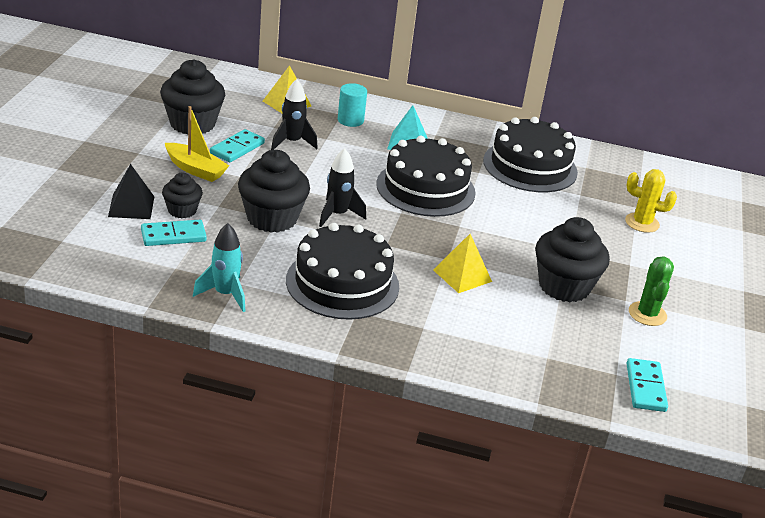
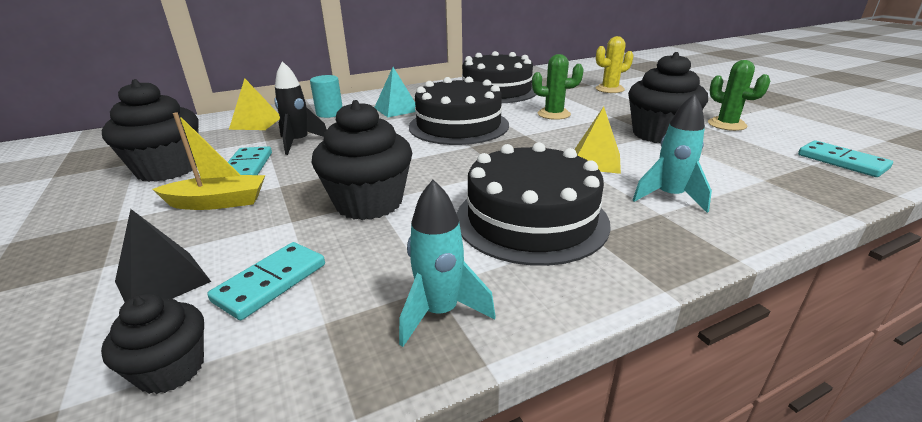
camera: 35 degrees left, 5 degrees down
black cupcake [162,173,203,218] -> black cupcake moved to [101,293,204,394]
black rocket [319,148,366,227] -> none
none -> green cactus [532,54,584,120]
none -> turquoise rocket [633,94,712,213]

